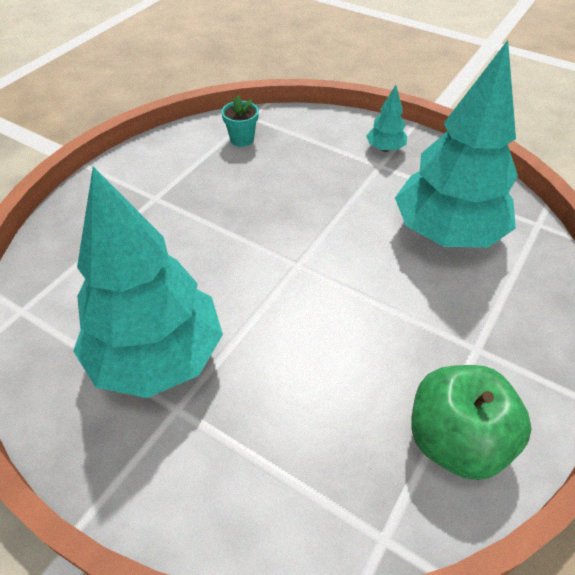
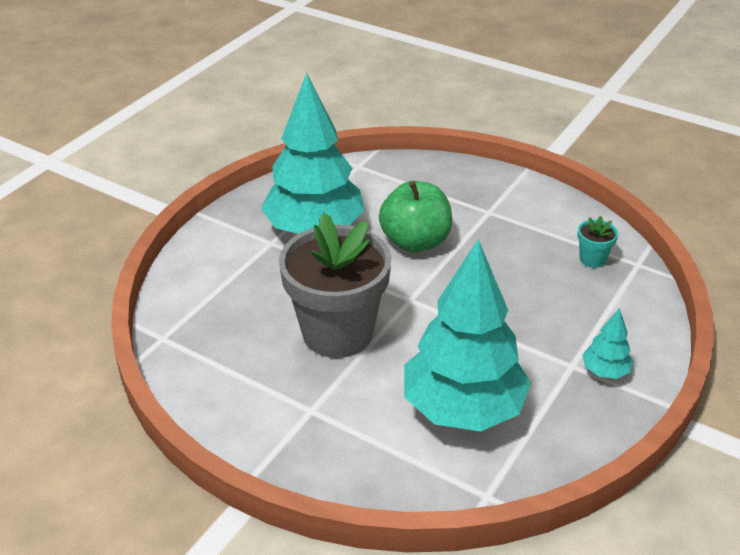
camera: 90 degrees right, 10 degrees down
green apple [411,365,532,480] -> green apple moved to [379,181,452,253]
none -> grey flower pot [279,213,392,358]

